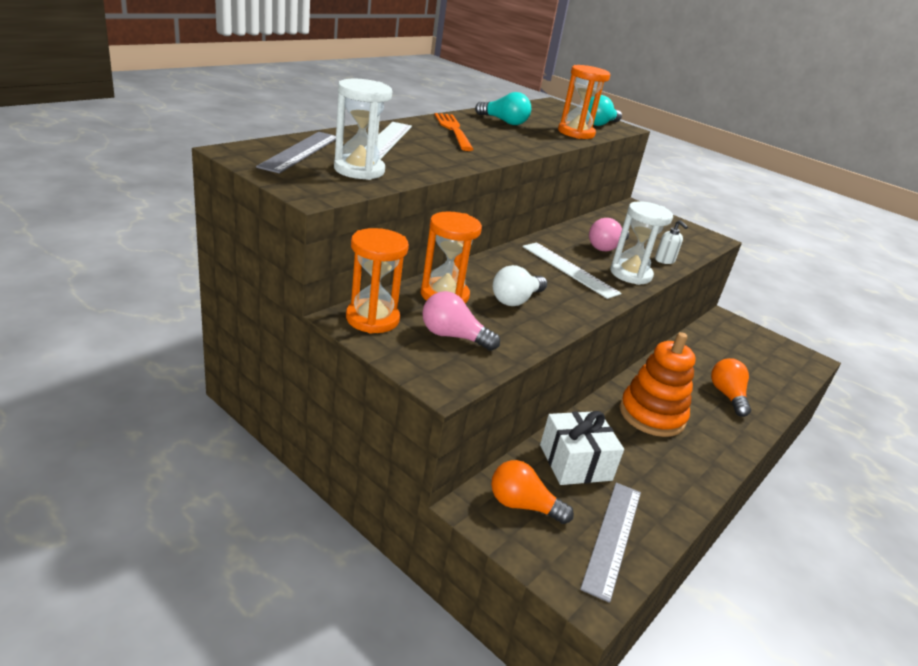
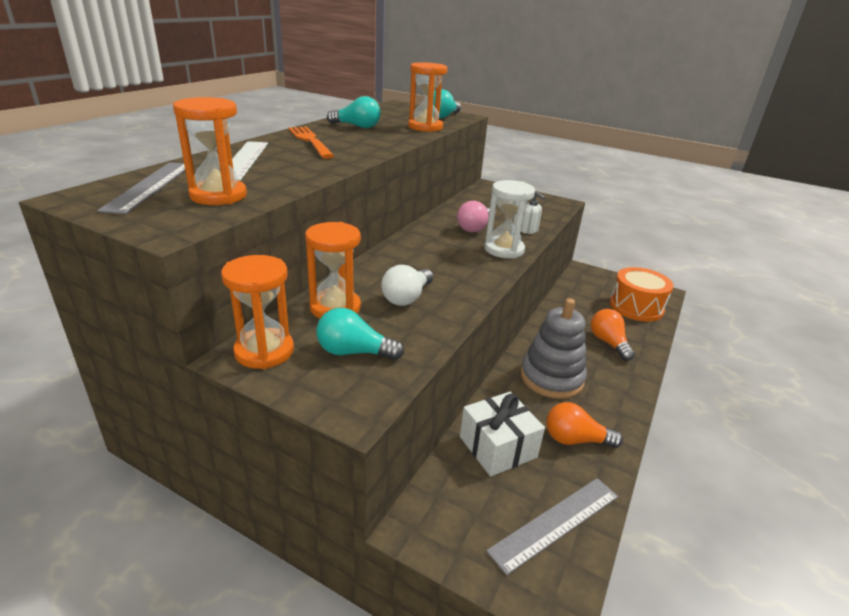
camera: 10 degrees left, 0 degrees up
white hourglass [334,79,392,180] -> orange hourglass [173,97,247,205]
pink light bulb [422,291,500,351] -> turquoise light bulb [316,308,404,360]
orange light bulb [491,460,574,524] -> orange light bulb moved to [547,402,623,448]
white ruler [523,243,622,299] -> none
grey ruler [580,483,641,603] -> grey ruler turned 45 degrees clockwise [486,478,618,575]
orange stacking toy [620,332,696,437] -> grey stacking toy [520,298,587,399]
none -> orange drum [610,267,674,322]

